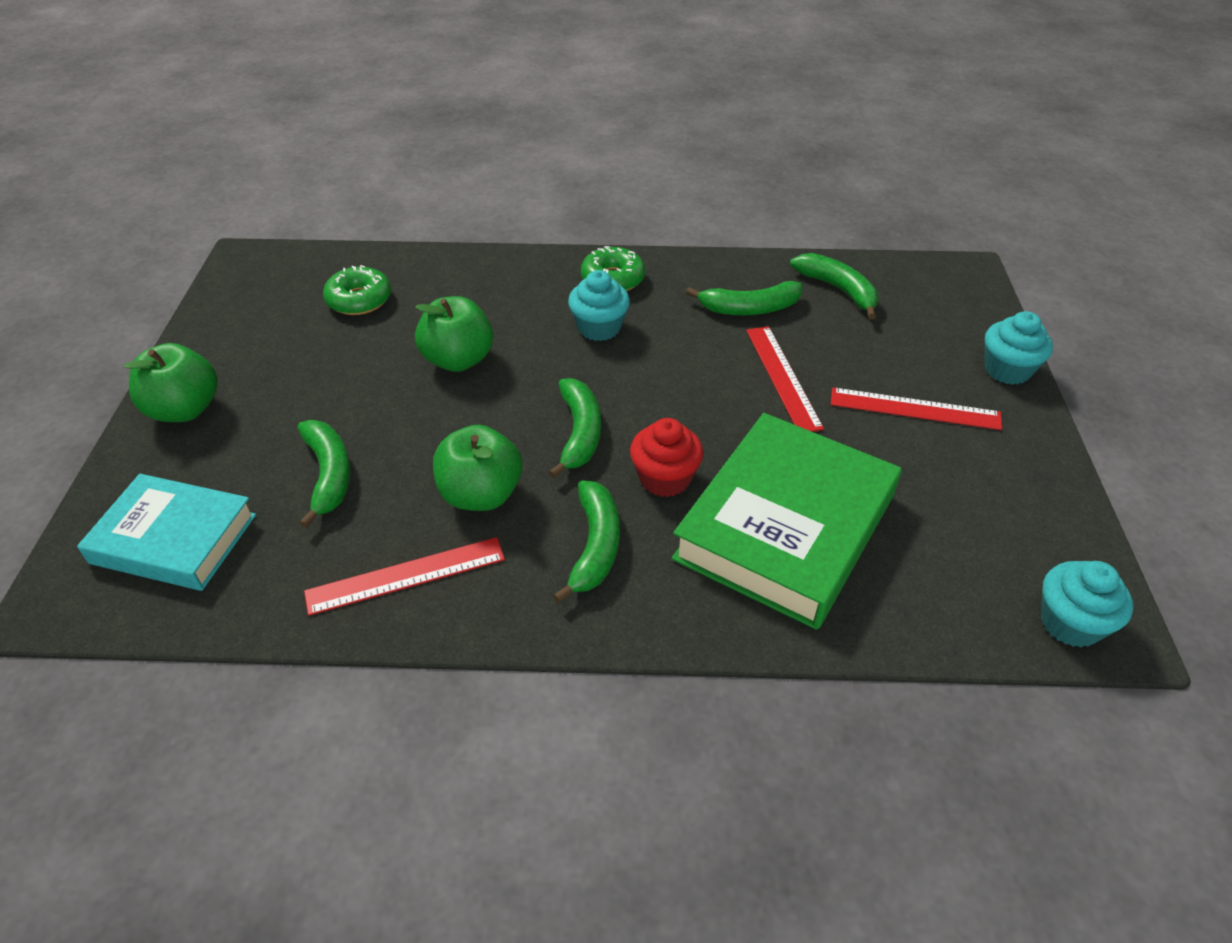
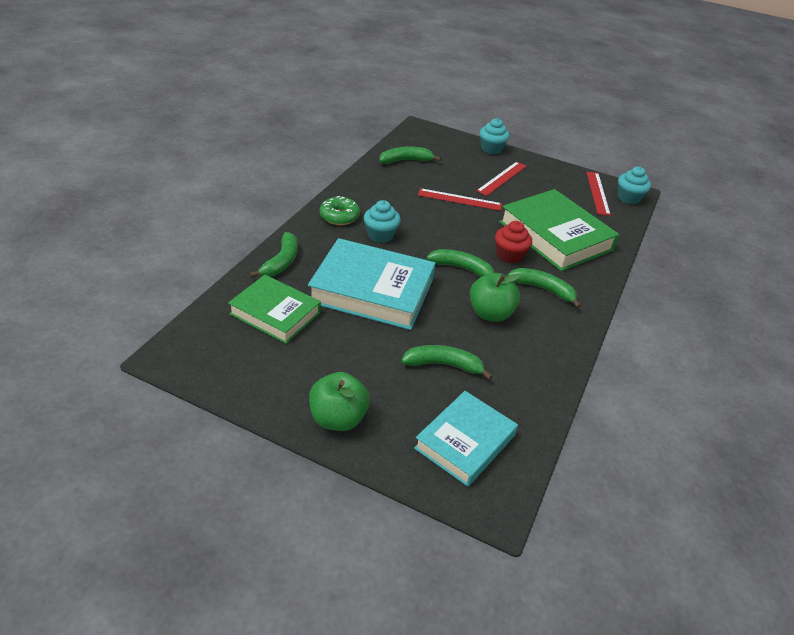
camera: 70 degrees left, 5 degrees down
red ruler [304,537,505,616] -> red ruler moved to [586,172,611,216]
green donut [323,265,391,315] -> green book [228,275,321,344]
green apple [415,296,493,372] -> turquoise book [308,238,436,330]
green banana [686,281,802,315] -> green banana moved to [249,232,297,278]

